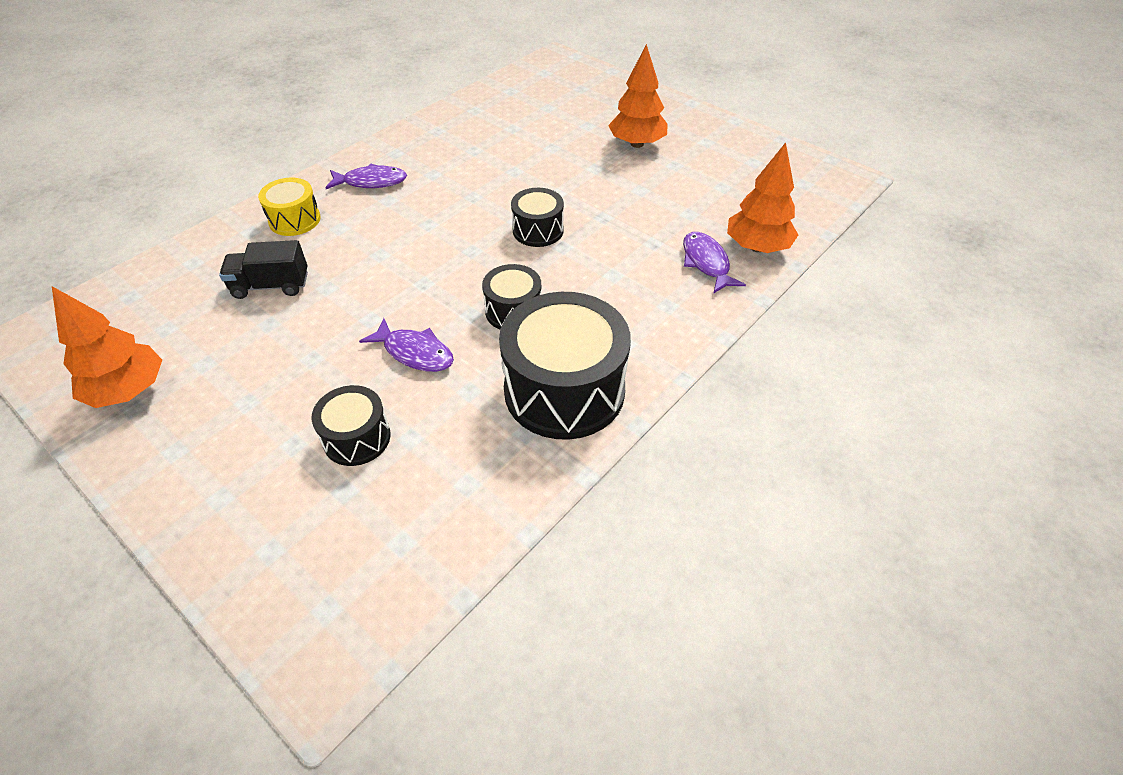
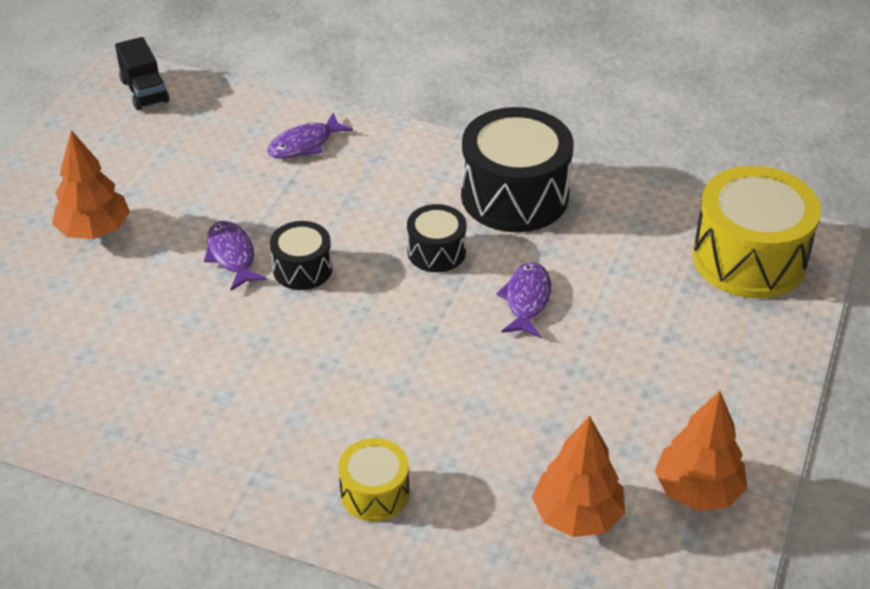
camera: 110 degrees left, 5 degrees down
black truck [219,240,308,299] -> black truck moved to [115,37,169,110]
black drum [311,385,391,466] -> none
purple fish [325,163,407,189] -> purple fish moved to [204,221,267,291]
orange tree [727,142,798,253] -> orange tree moved to [532,416,625,537]
none -> yellow drum [693,166,821,298]

